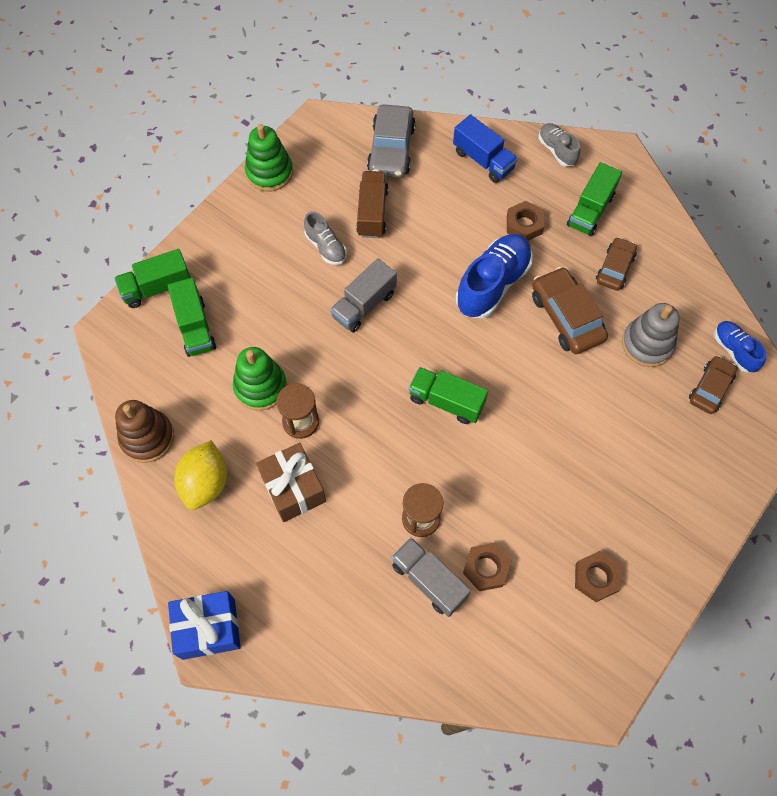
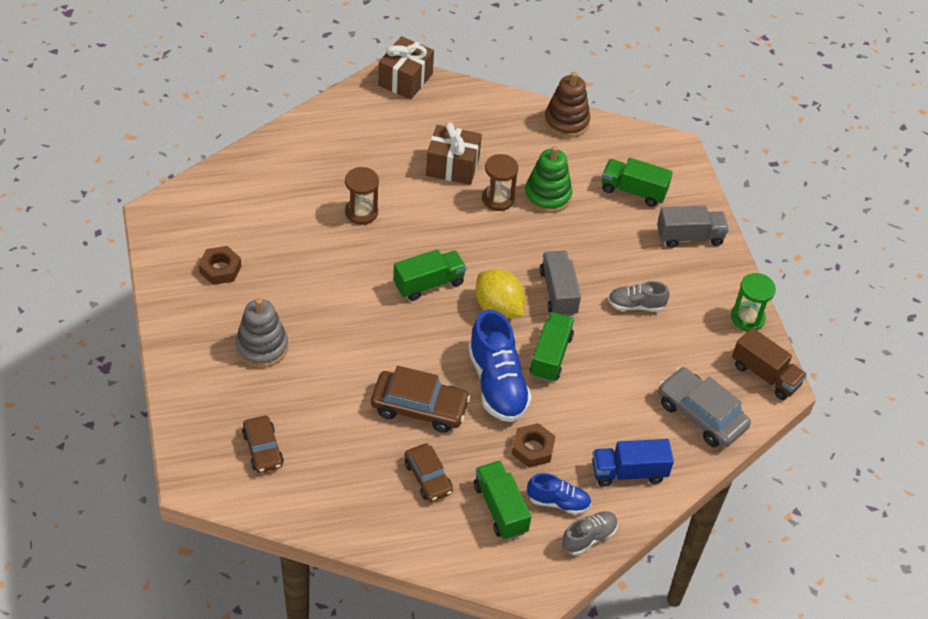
camera: 125 degrees right, 15 degrees down
green truck [114,249,191,308] -> green truck moved to [530,312,574,382]
blue gift [168,591,241,660] -> brown gift [378,36,434,100]
yellow lemon [174,440,227,510] -> yellow lemon moved to [476,269,525,319]
green stacking toy [245,124,293,192] -> green hourglass [731,273,776,331]
brown truck [356,171,388,238] -> brown truck moved to [732,328,807,400]
grey truck [392,537,471,617] -> grey truck moved to [657,206,729,248]
brown nut [463,543,511,591] -> none
grey shoe [539,123,580,166] -> grey shoe turned 45 degrees counterclockwise [562,511,618,555]
grey stacking toy [622,303,680,367] -> grey stacking toy moved to [235,298,288,368]
blue shoe [714,321,766,373] -> blue shoe moved to [527,473,591,515]

